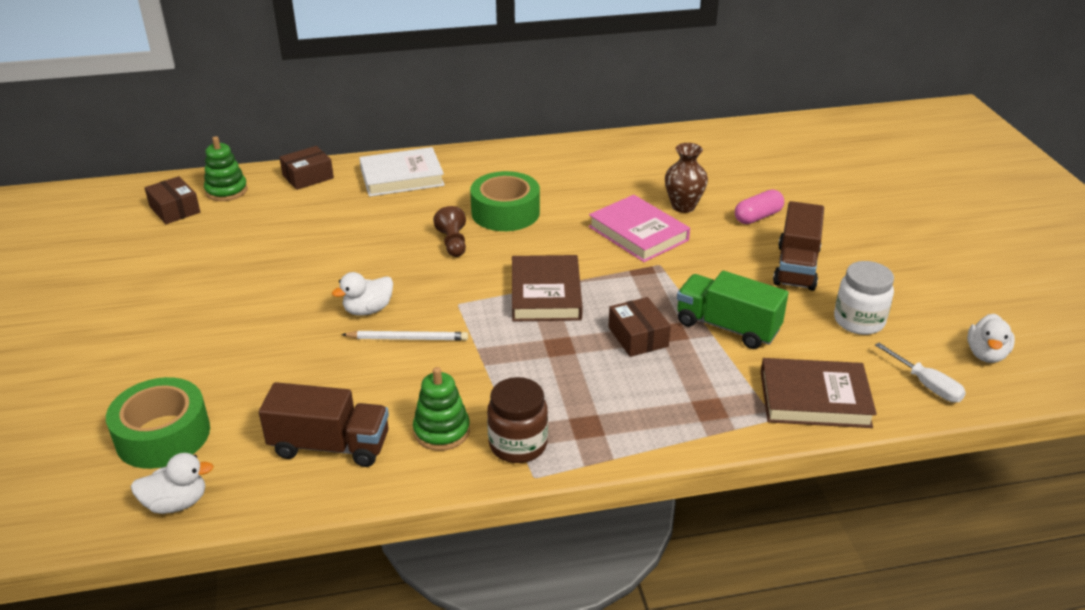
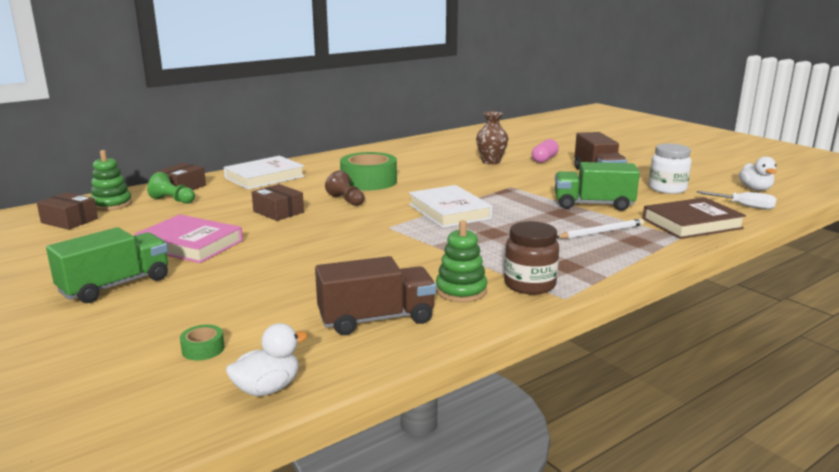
camera: 25 degrees left, 15 degrees down
green tape [106,377,210,469] -> green tape [180,325,224,360], size x0.42
white duck [332,272,393,316] -> none
white pencil [341,331,468,341] -> white pencil moved to [557,218,644,239]
brown book [512,255,583,322] -> white book [409,185,493,228]
pink book [589,195,690,262] -> pink book moved to [134,214,243,263]
brown box [608,297,671,357] -> brown box moved to [252,184,304,221]
none -> green truck [46,227,168,303]
none -> green pawn [147,172,195,204]

